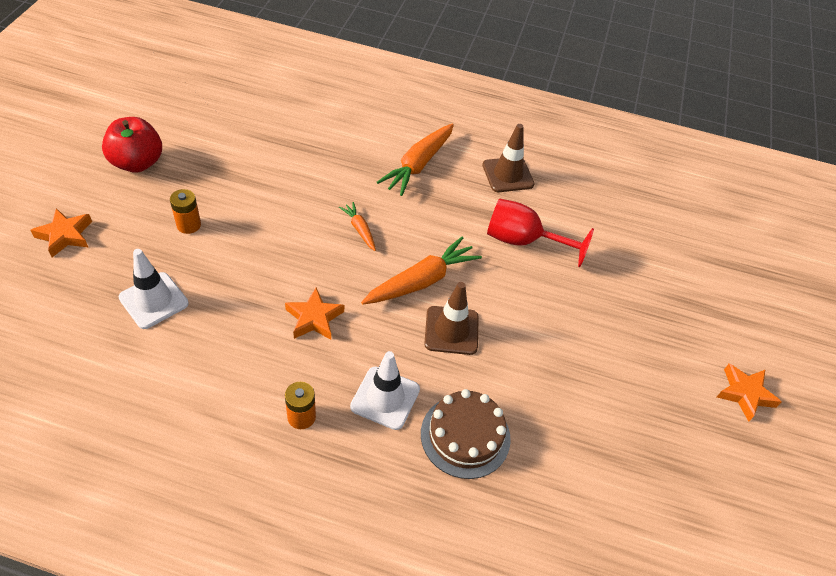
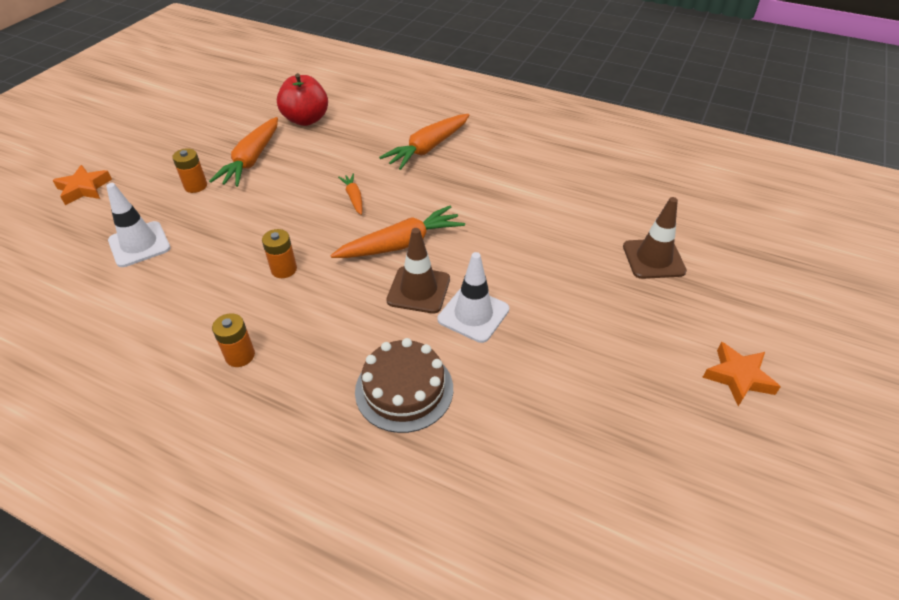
camera: 15 degrees right, 5 degrees down
red apple [102,117,162,173] -> red apple moved to [277,73,328,126]
orange star [285,287,344,340] -> orange battery [262,229,297,278]
white traffic cone [350,351,420,430] -> white traffic cone moved to [438,252,509,343]
brown traffic cone [482,124,534,192] -> brown traffic cone moved to [623,197,687,279]
red goblet [487,199,594,267] -> none
none -> orange carrot [209,117,278,187]

